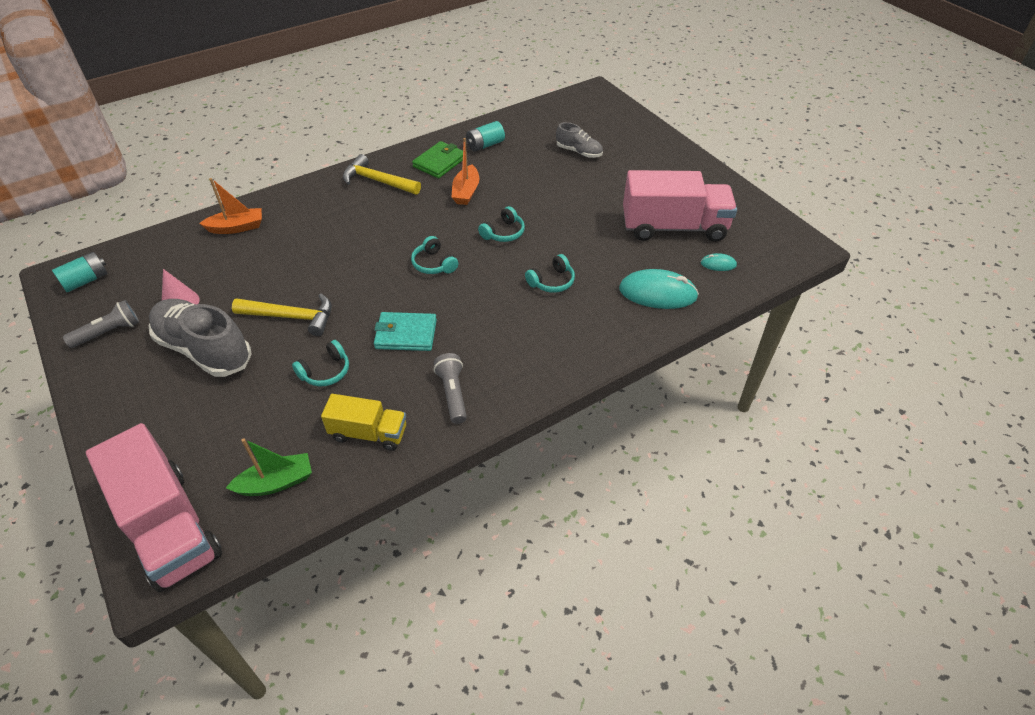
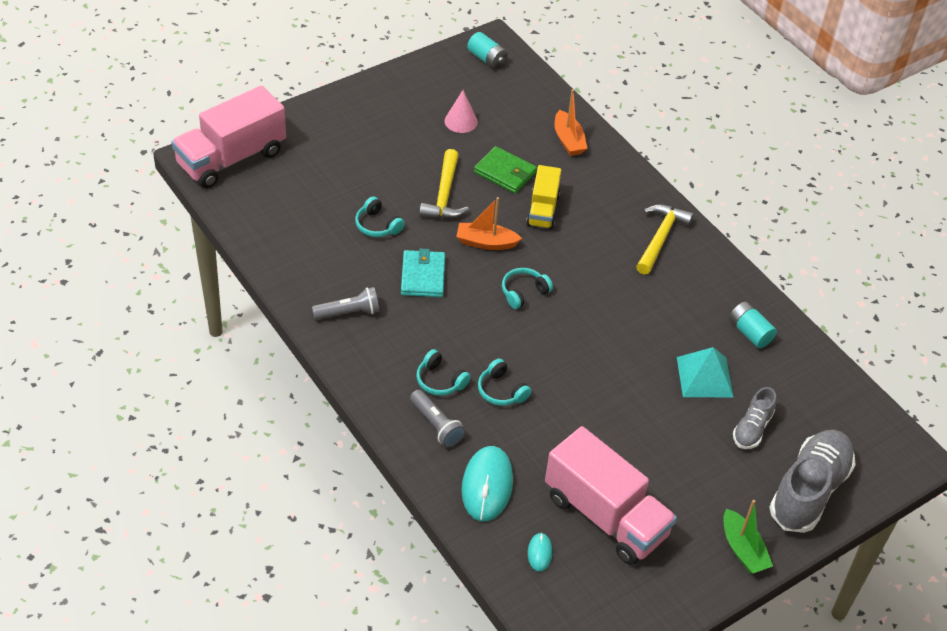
camera: 85 degrees right, 0 degrees up
grey flashlight [63,300,139,348] -> grey flashlight moved to [410,390,465,448]
grey shoe [149,299,252,377] -> grey shoe moved to [769,430,855,533]
green boat [226,438,312,496] -> green boat moved to [723,500,773,574]
yellow truck [321,394,406,451] -> yellow truck moved to [526,165,561,230]
green wallet [412,141,463,178] -> green wallet moved to [474,146,537,194]
orange boat [452,138,479,205] -> orange boat moved to [456,197,522,250]
turquoise headphones [478,206,525,242] -> turquoise headphones moved to [416,349,471,396]
pink truck [623,170,737,242] -> pink truck turned 45 degrees counterclockwise [545,426,677,565]
none -> turquoise pyramid [677,347,733,397]

